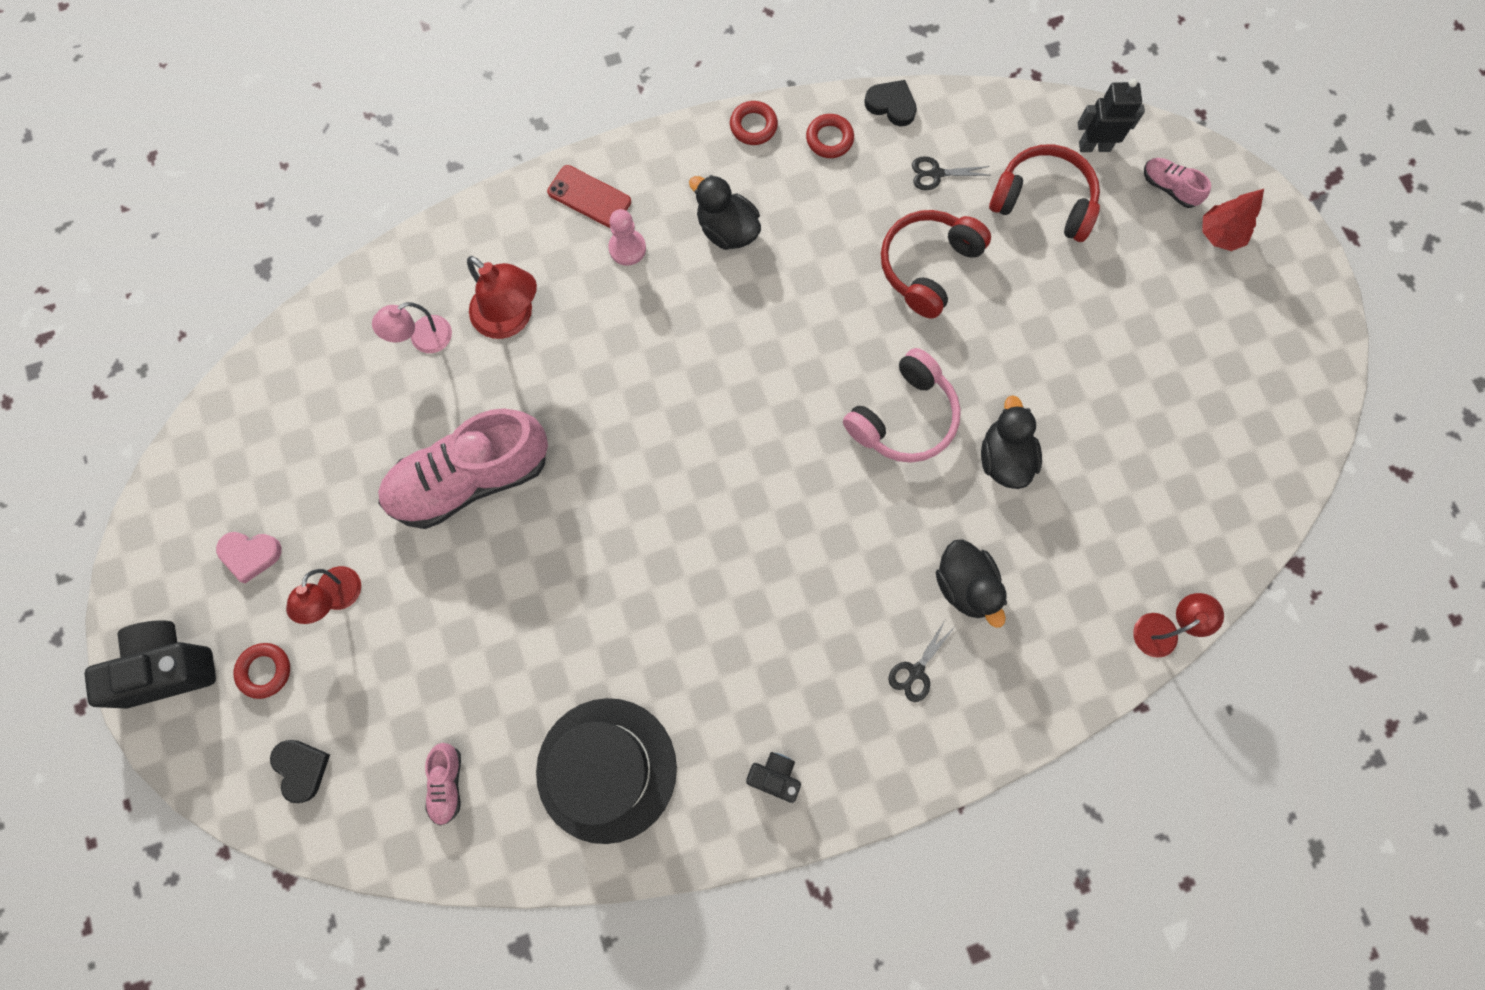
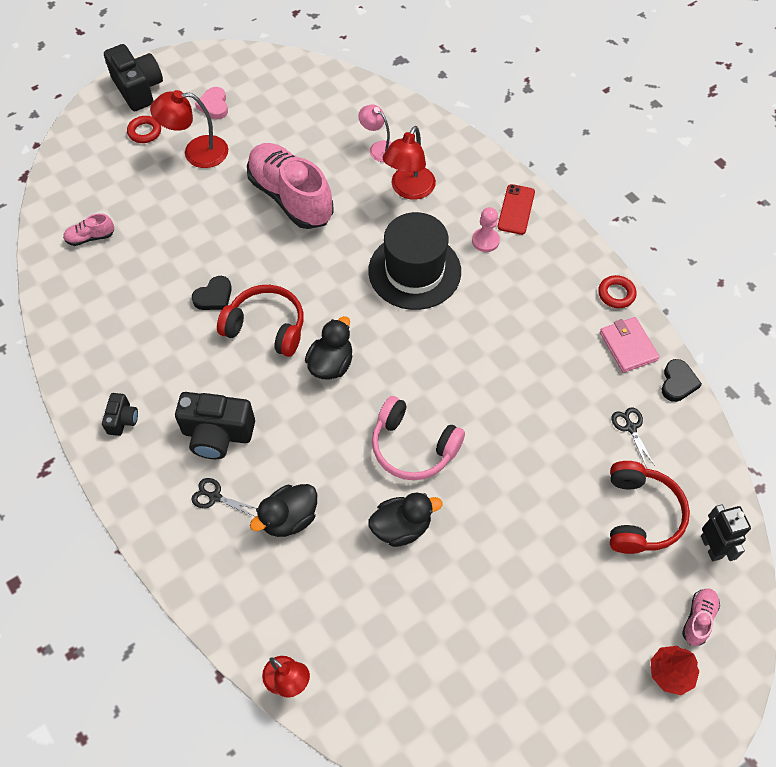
camera: 75 degrees right, 15 degrees down
black heart [270,740,330,803] -> black heart moved to [192,276,232,310]
red lamp [286,566,361,624] -> red lamp [150,90,228,168], size x1.53
black hat [536,698,677,844] -> black hat moved to [368,212,461,310]
black duck [689,175,761,250] -> black duck moved to [305,316,352,380]
red ring [806,114,854,158] -> pink wallet [600,317,660,373]
red headphones [881,210,991,318] -> red headphones moved to [217,285,304,357]
none -> black camera [175,392,255,459]

